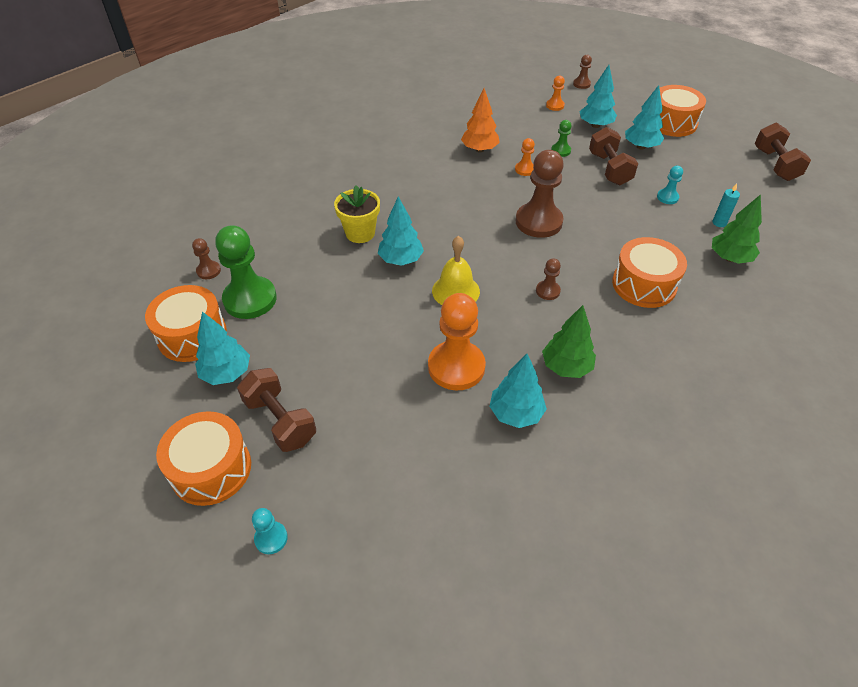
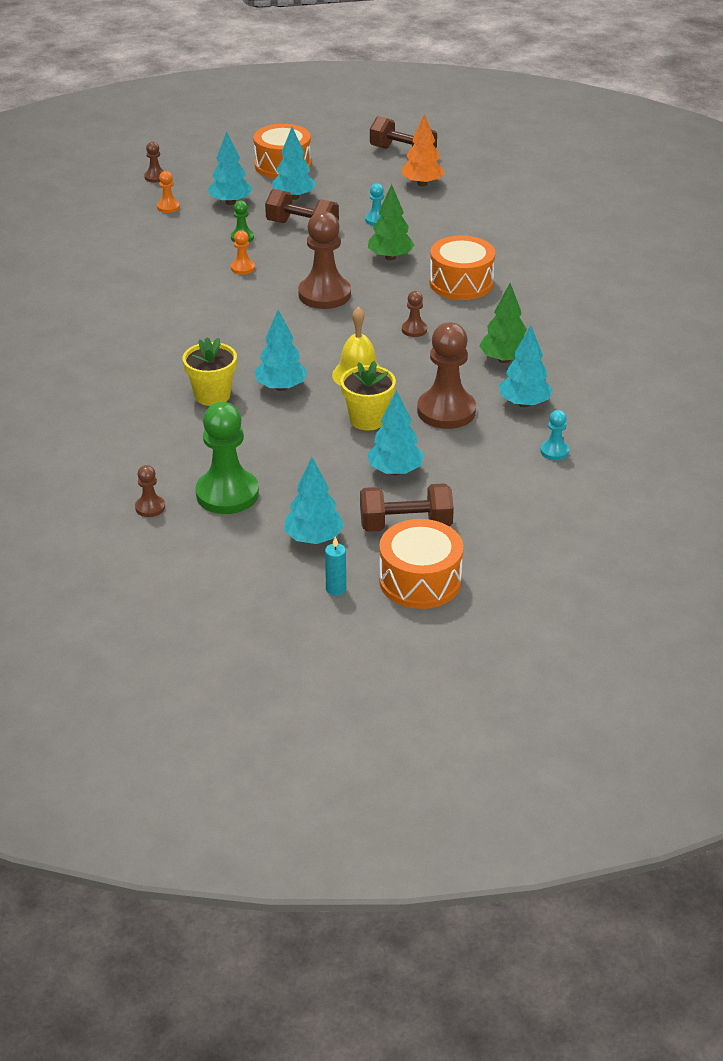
camera: 55 degrees left, 10 degrees down
orange drum [145,285,227,362] -> none
turquoise pawn [252,508,288,554] -> turquoise pawn moved to [540,410,569,460]
orange pawn [428,293,486,390] -> brown pawn [417,323,476,429]
orange tree [461,89,500,152] -> orange tree moved to [402,114,445,187]
turquoise candle [712,183,740,227] -> turquoise candle moved to [325,537,346,596]
green tree [712,194,762,264] -> green tree moved to [368,184,415,260]
none -> yellow flower pot [340,361,396,431]
none -> turquoise tree [367,391,424,475]

